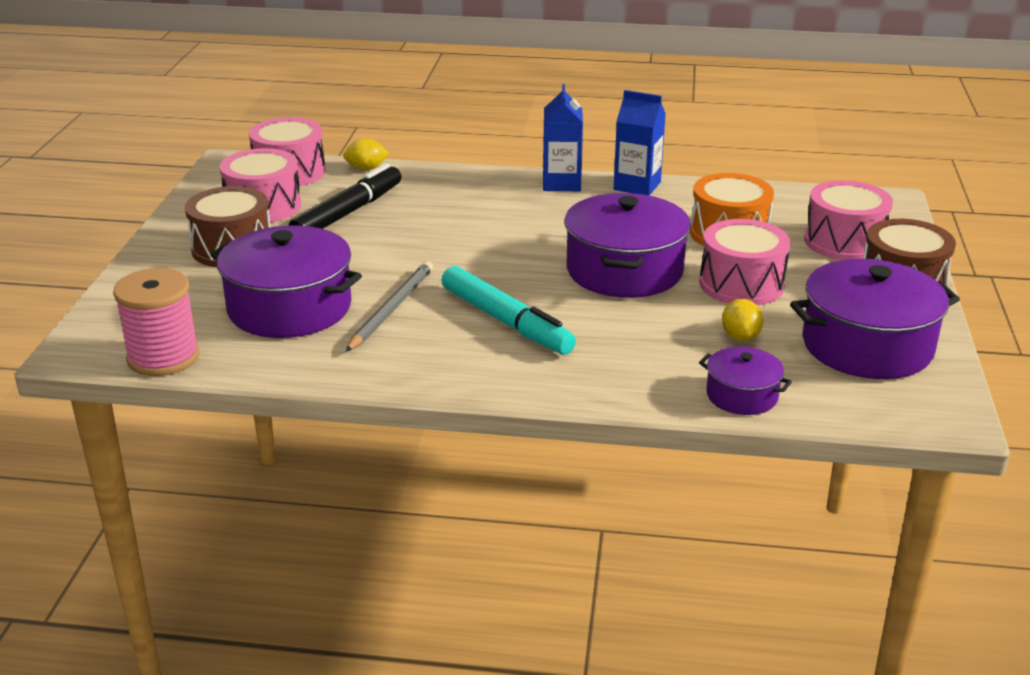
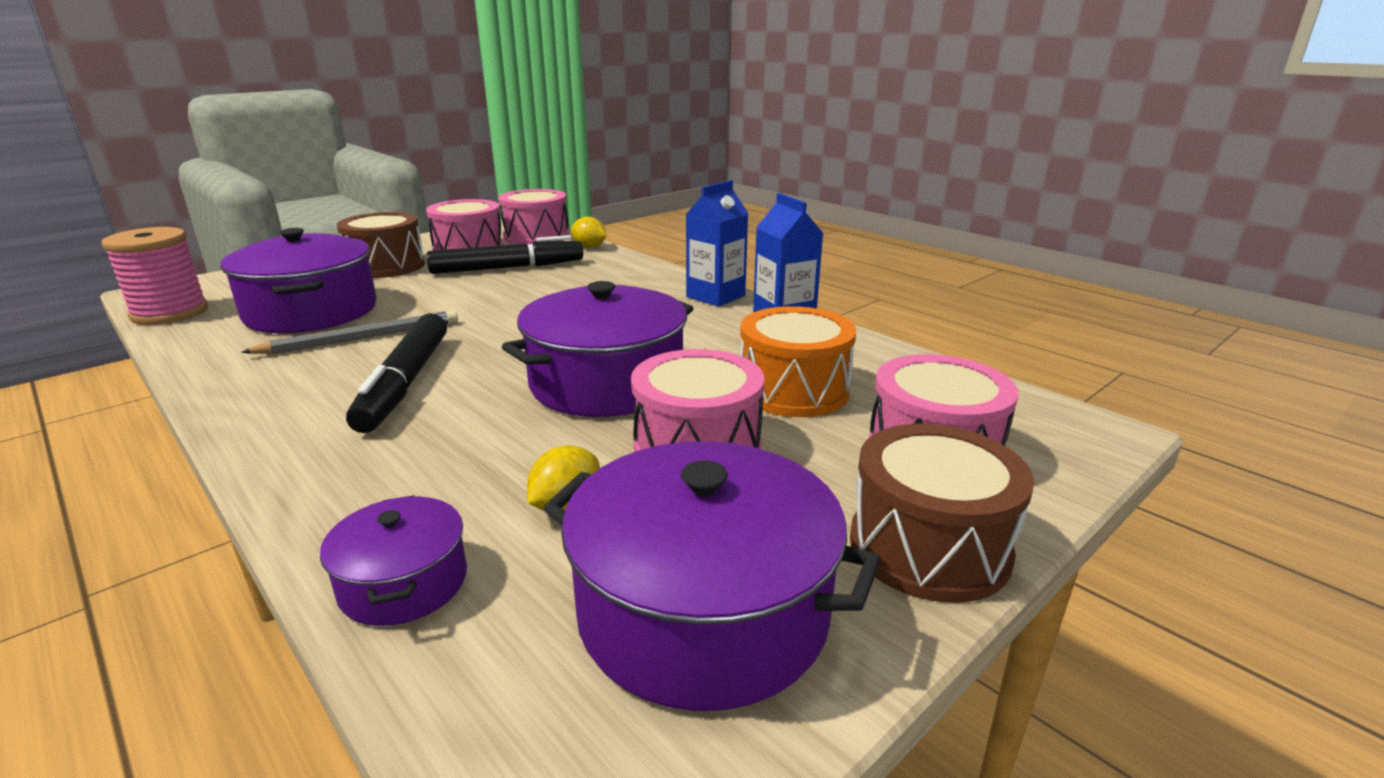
camera: 40 degrees right, 5 degrees down
turquoise marker [441,266,576,355] -> black marker [346,313,447,433]

